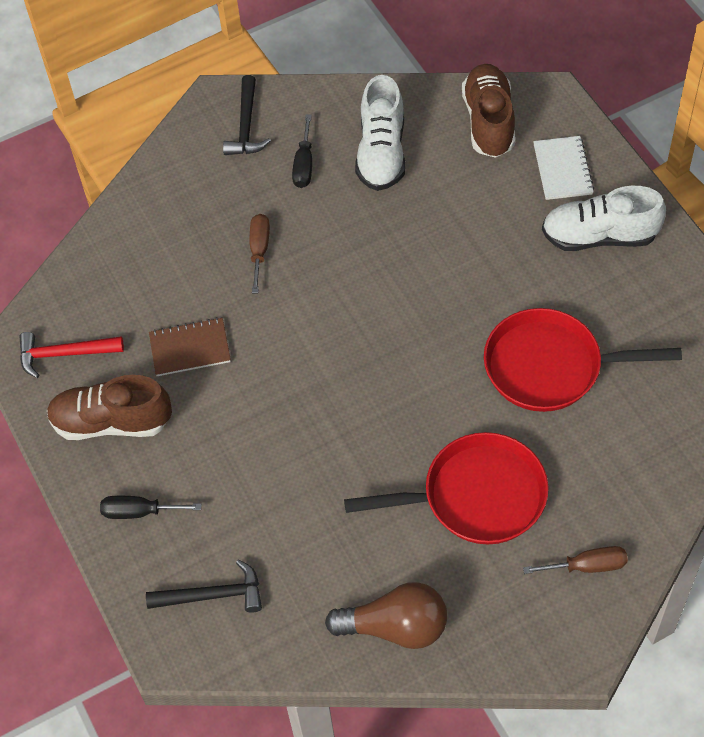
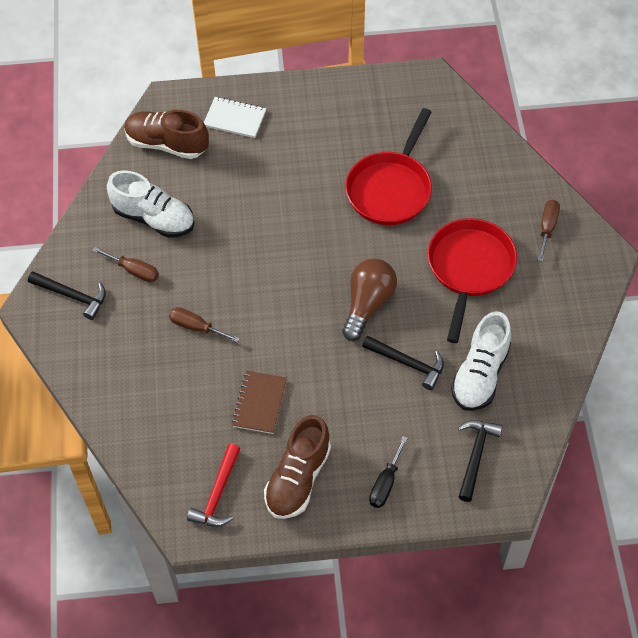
camera: 70 degrees left, 0 degrees up
black screwdriver [292,114,312,188] -> brown screwdriver [92,247,159,282]
brown light bulb [325,582,447,649] -> brown light bulb moved to [342,258,397,341]
white shoe [542,186,666,251] -> white shoe moved to [451,311,511,411]
none -> black hammer [362,336,444,390]

